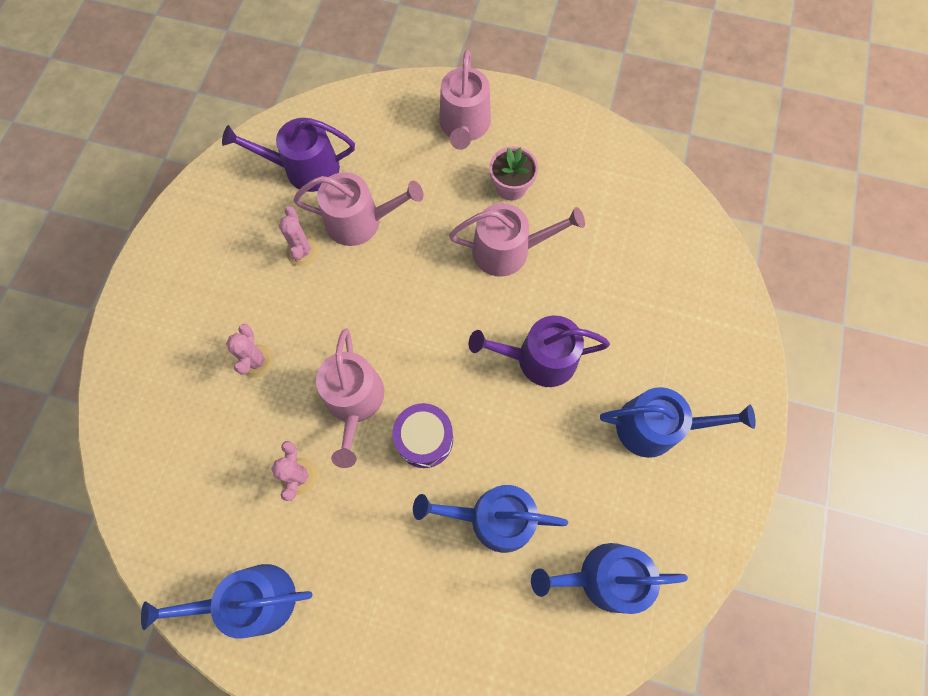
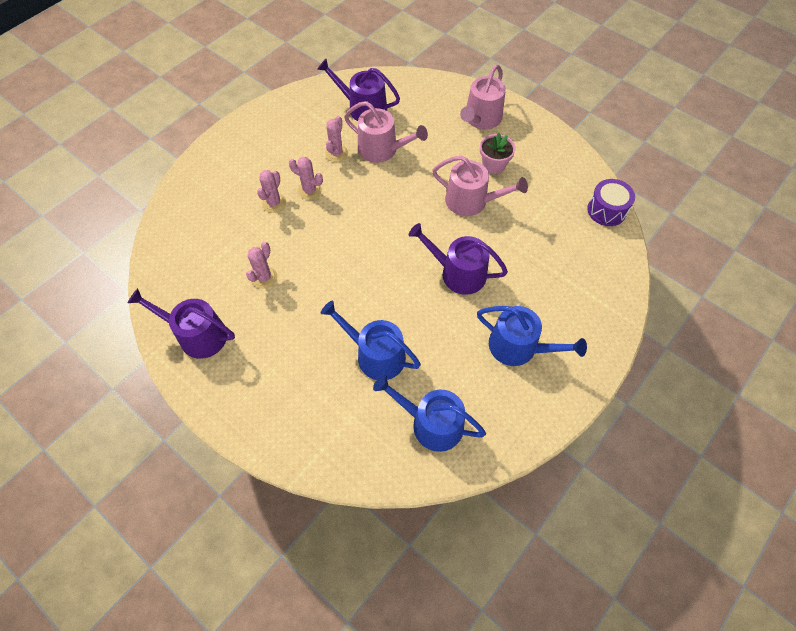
camera: 25 degrees right, 10 degrees down
blue watering can [141,564,312,638] -> purple watering can [128,288,235,359]
pink watering can [316,329,384,468] -> none
purple drum [392,403,453,468] -> purple drum moved to [587,179,635,226]
none -> pink cactus [289,157,323,200]

